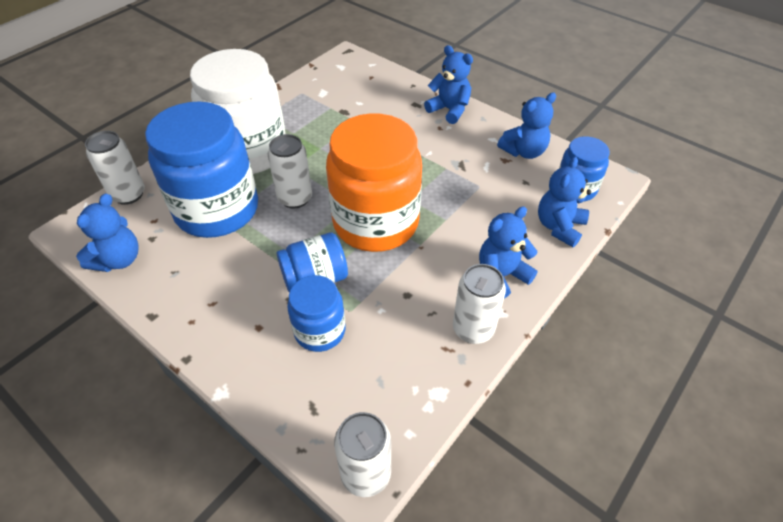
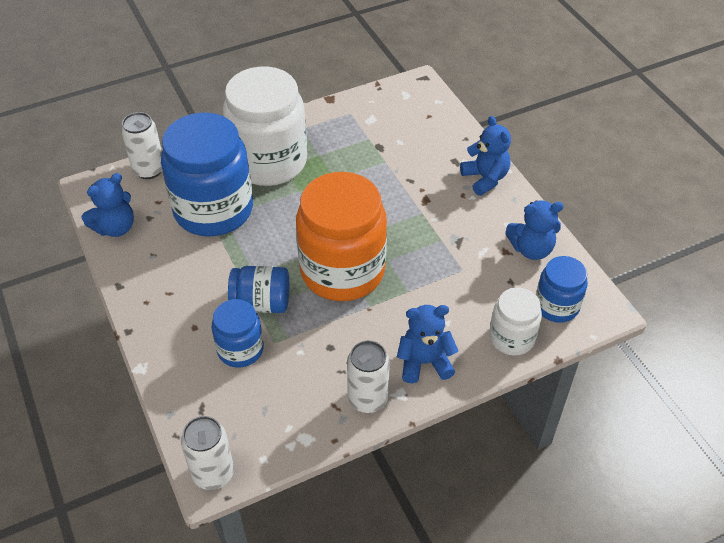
camera: 25 degrees right, 0 degrees up
white can [268,134,312,208] -> none
blue teddy bear [538,157,591,247] -> white jar [489,288,542,356]

